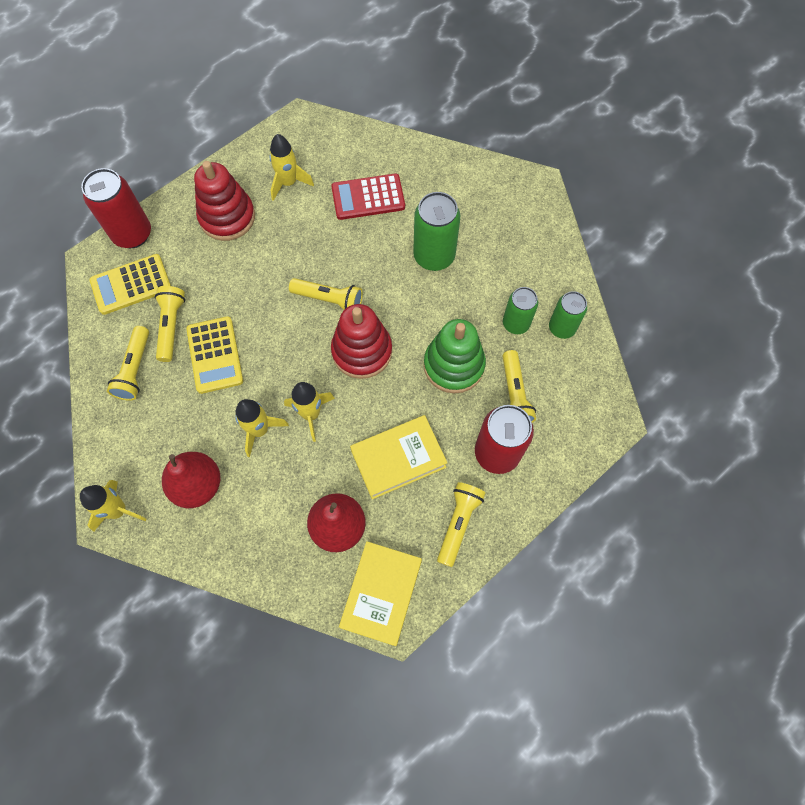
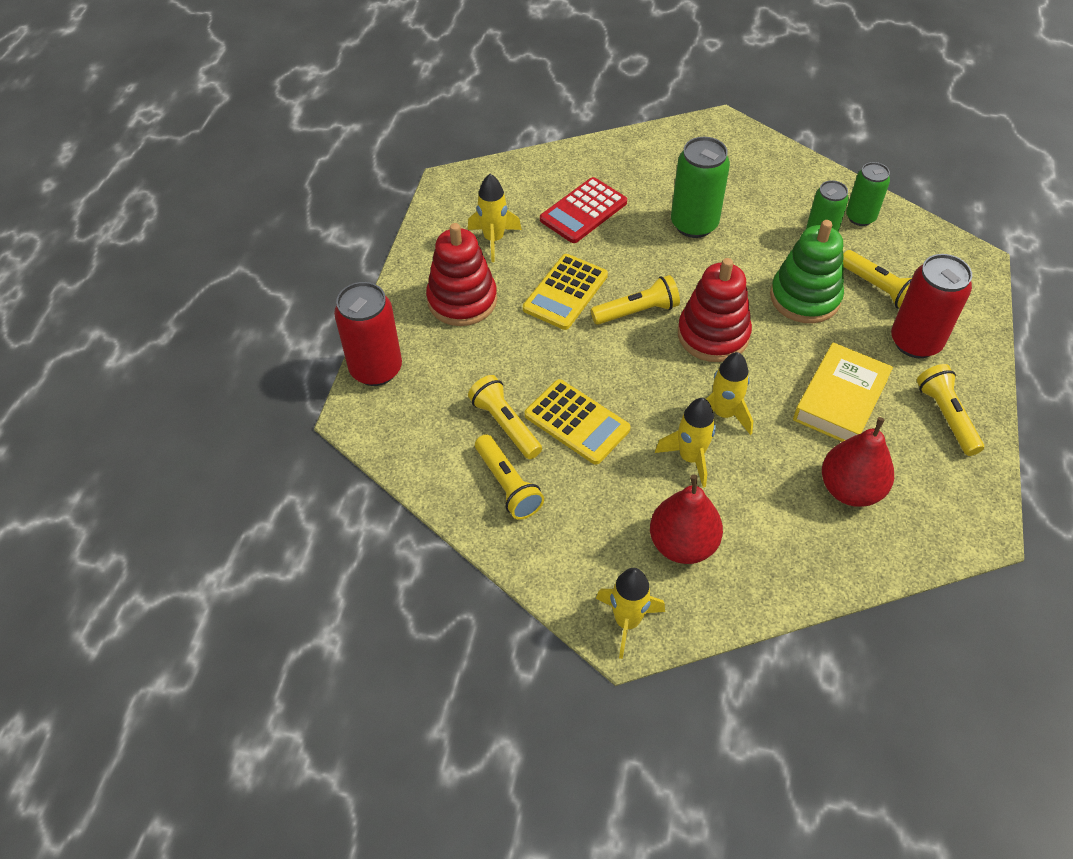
camera: 35 degrees left, 15 degrees down
yellow calculator [89,254,171,315] -> yellow calculator moved to [523,254,608,330]
yellow book [339,541,422,646] -> none

